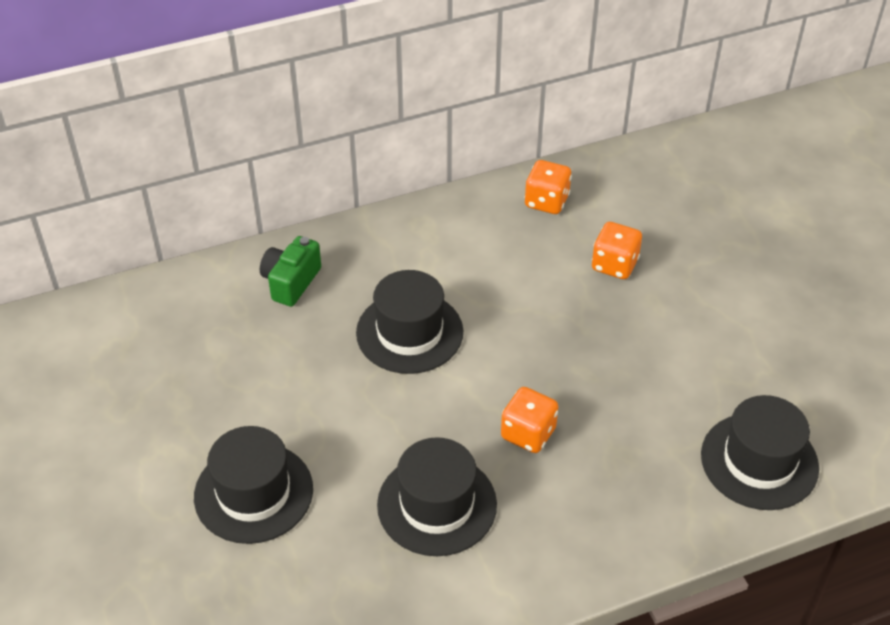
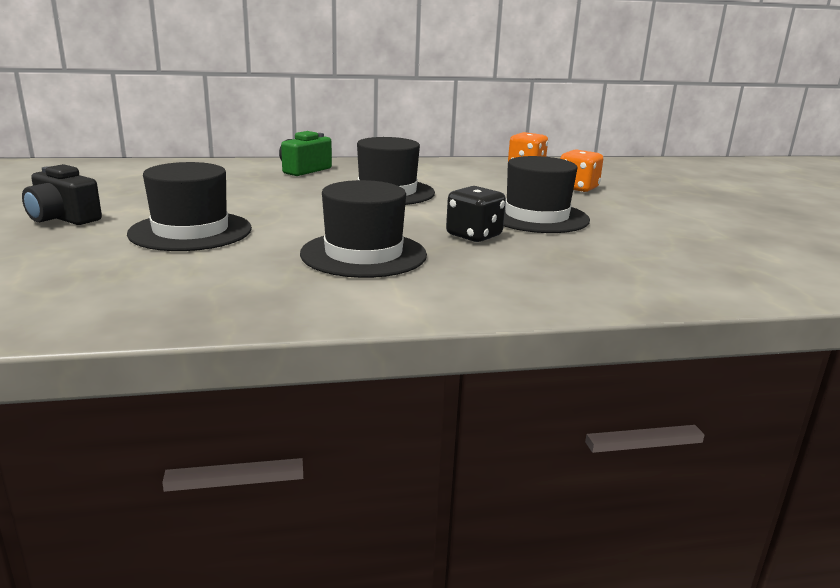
camera: 10 degrees right, 25 degrees down
orange dice [501,387,558,453] -> black dice [446,186,506,242]
black hat [701,395,819,510] -> black hat moved to [504,156,590,233]
none -> black camera [22,164,102,225]

